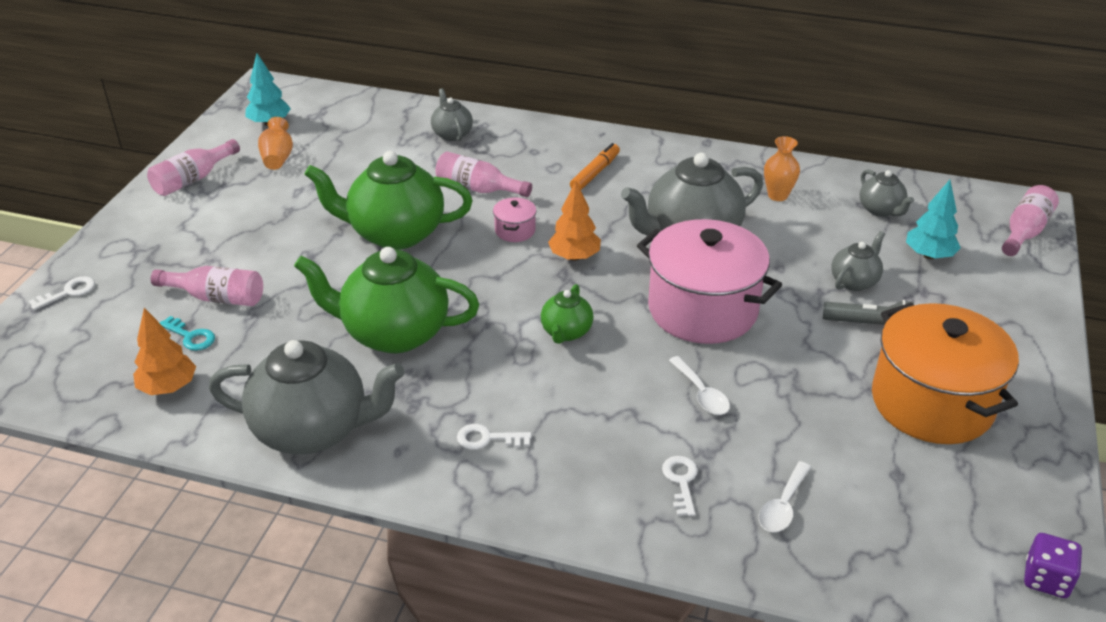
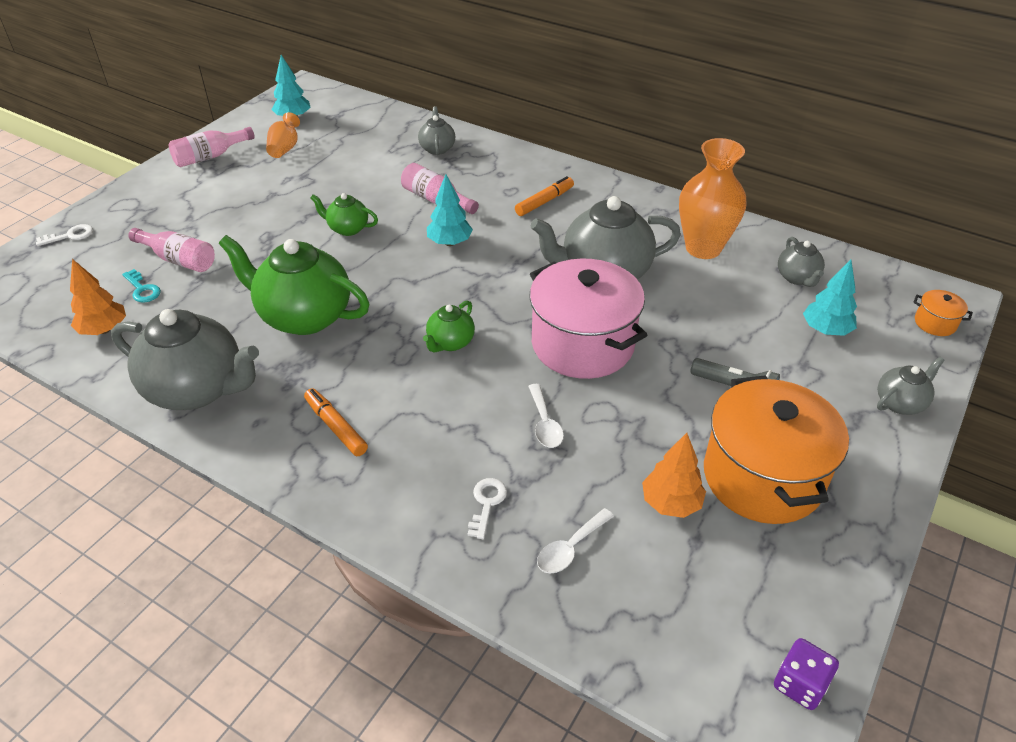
camera: 15 degrees right, 5 degrees up
green teapot [304,151,472,250] -> green teapot [310,193,378,236], size x0.49
white key [457,424,532,450] -> orange marker [304,388,368,456]
pink pot [493,197,536,242] -> turquoise tree [427,174,473,246]
orange tree [548,181,601,261] -> orange tree moved to [642,433,706,518]
orange vase [764,136,800,201] -> orange vase [679,138,747,259], size x1.90
grey teapot [831,231,885,291] -> grey teapot moved to [877,357,945,415]
pink bottle [1002,185,1059,256] -> orange pot [913,290,973,336]

